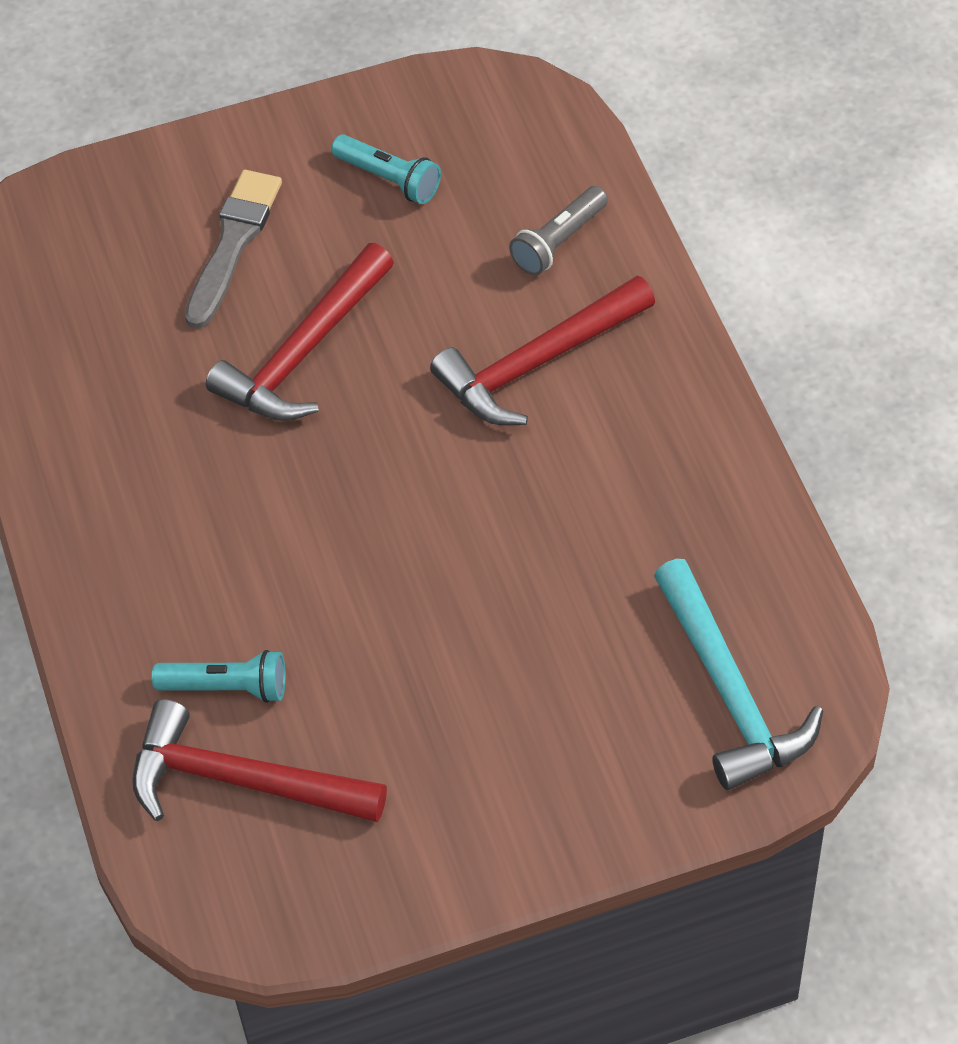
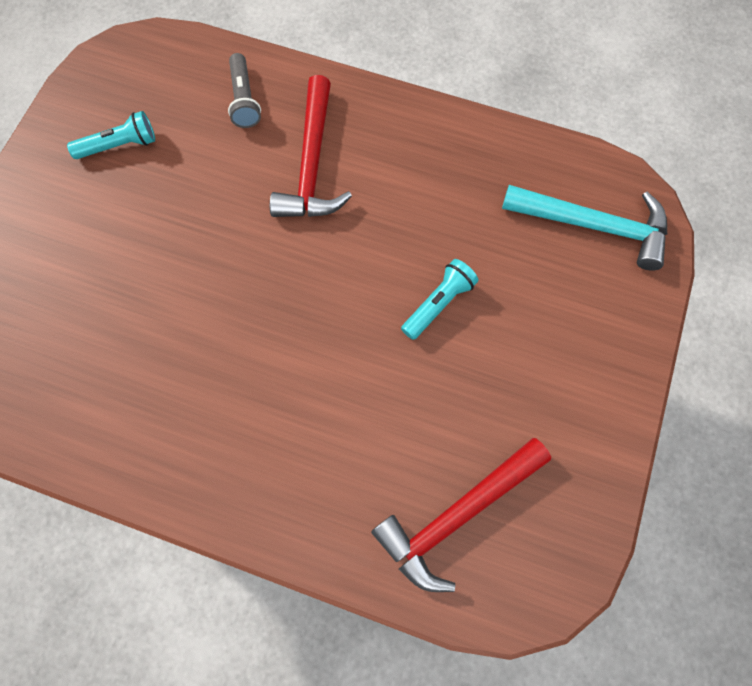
camera: 55 degrees left, 15 degrees up
turquoise flashlight [152,650,286,703] -> turquoise flashlight moved to [401,259,478,340]
grey brush [185,170,282,329] -> none
red hammer [206,243,394,421] -> none

